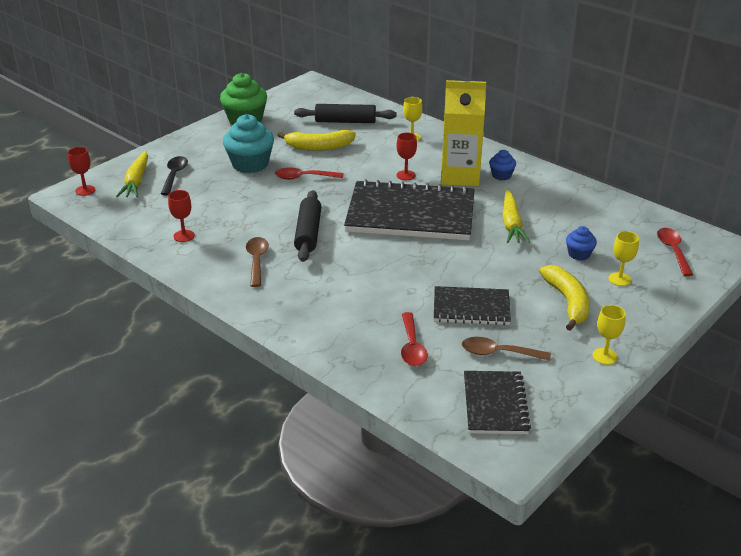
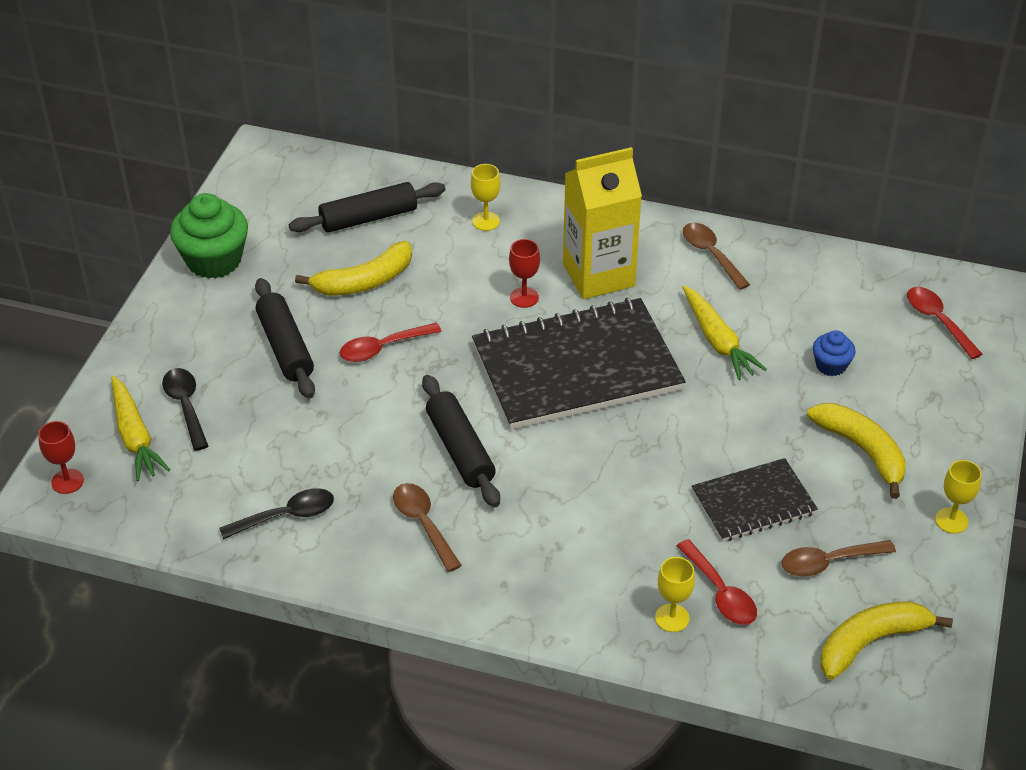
camera: 25 degrees left, 10 degrees up
red goblet [168,190,195,242] -> black spoon [219,488,334,539]
turquoise cupcake [223,114,274,173] -> black rolling pin [255,278,315,398]
black notebook [464,371,531,434] -> yellow banana [820,601,953,680]
blue cupcake [489,150,516,180] -> none
yellow goblet [609,231,639,286] -> yellow goblet moved to [655,557,695,632]
none -> brown spoon [683,223,750,290]

